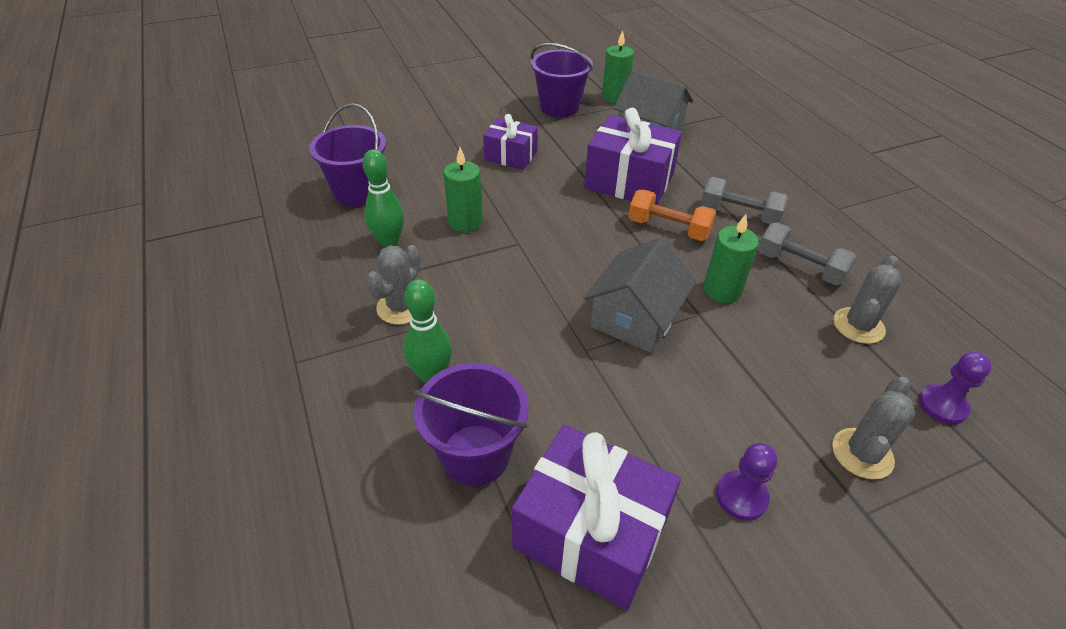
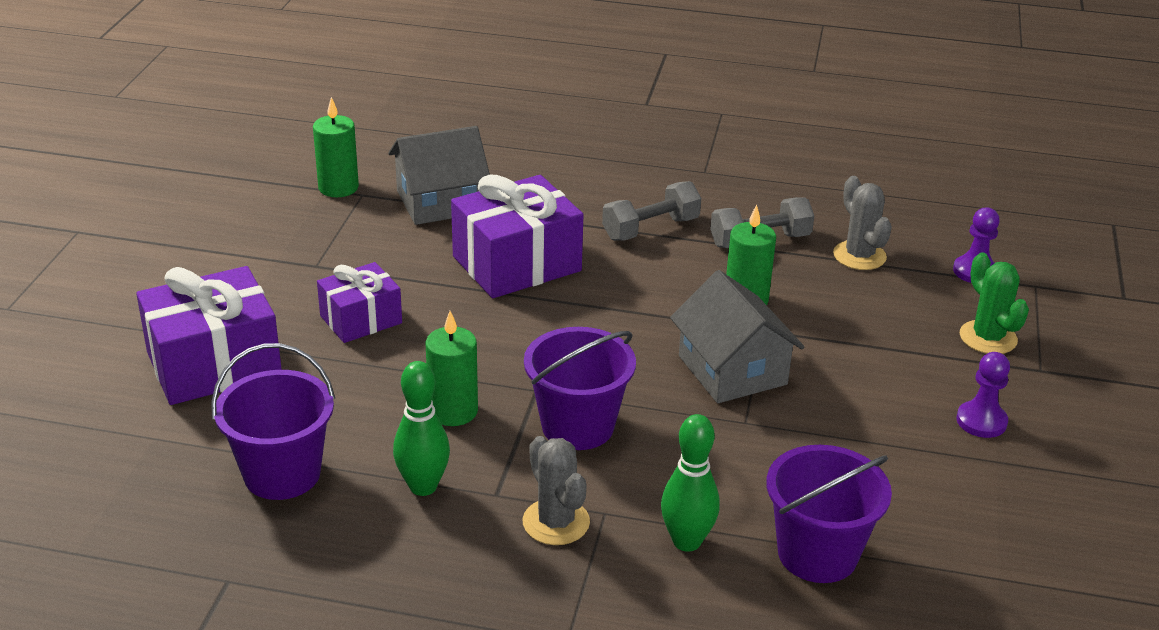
camera: 55 degrees left, 10 degrees down
purple gift [512,425,681,610] -> purple gift moved to [136,266,282,405]
purple bucket [531,43,593,117] -> purple bucket moved to [524,327,636,450]
orange dumbbell [628,189,716,241] -> none
grey cactus [832,377,915,479] -> green cactus [960,253,1029,354]

